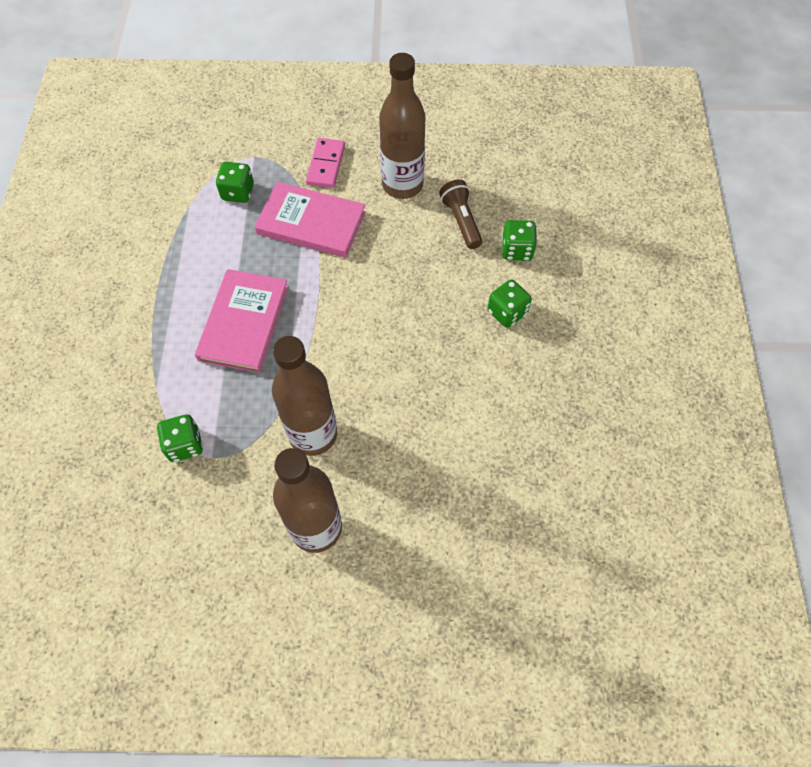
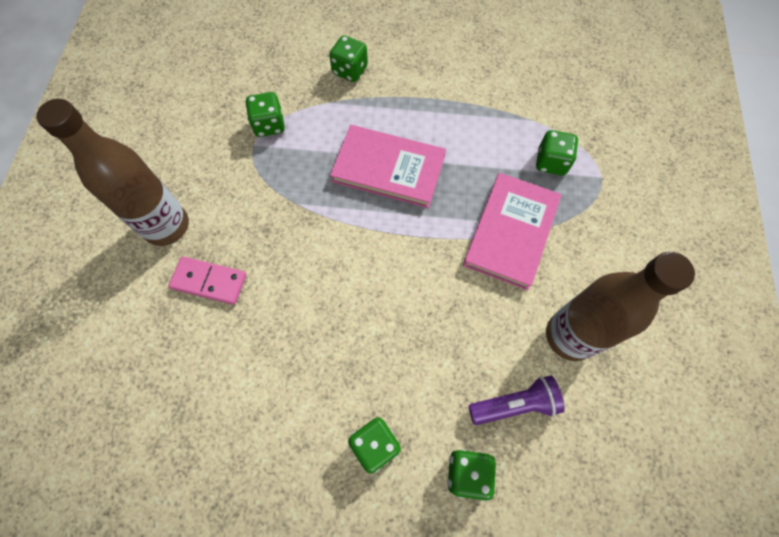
camera: 95 degrees right, 5 degrees up
brown bottle [272,336,337,456] -> none
pink domino [306,138,345,188] -> pink domino moved to [168,256,247,305]
brown flashlight [439,180,482,249] -> purple flashlight [468,375,565,425]
none -> green dice [329,35,368,82]

